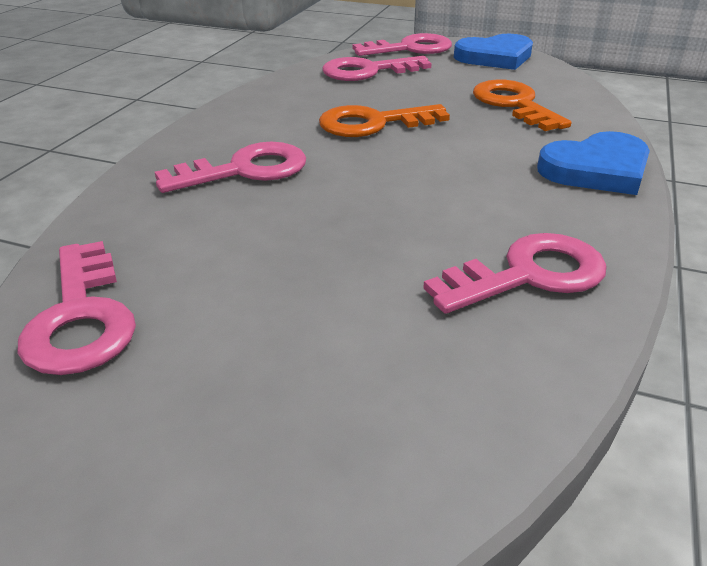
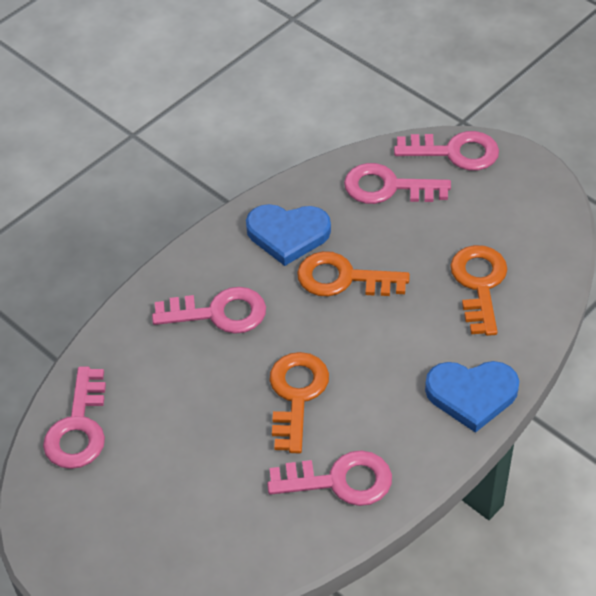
camera: 25 degrees right, 15 degrees up
blue heart [454,34,533,70] -> blue heart moved to [246,204,331,266]
none -> orange key [269,352,329,453]

